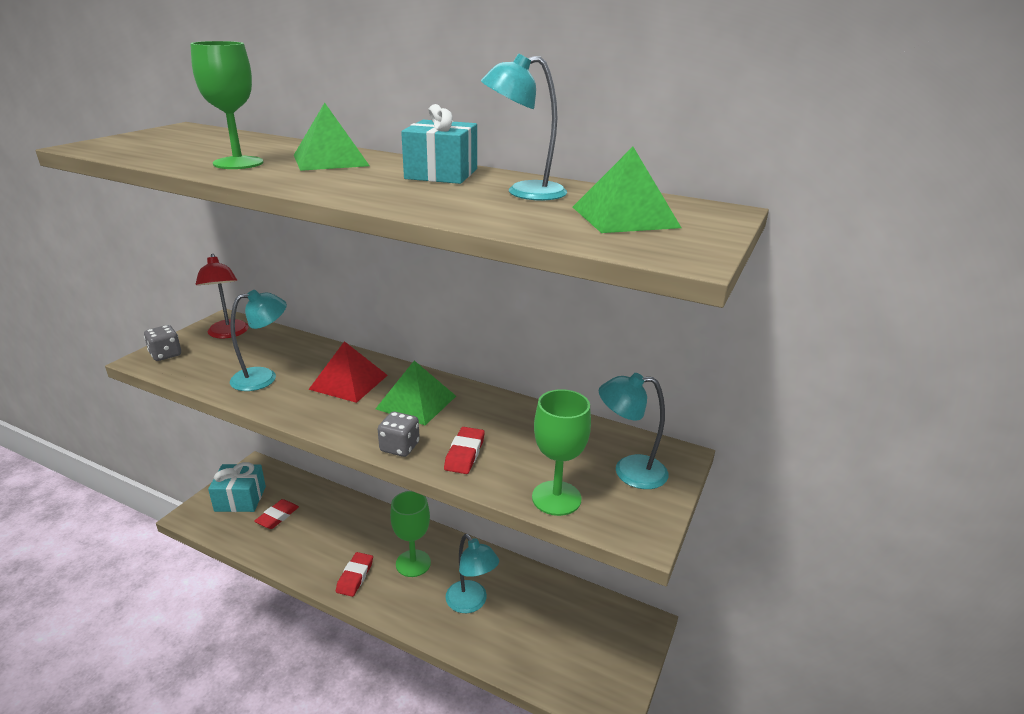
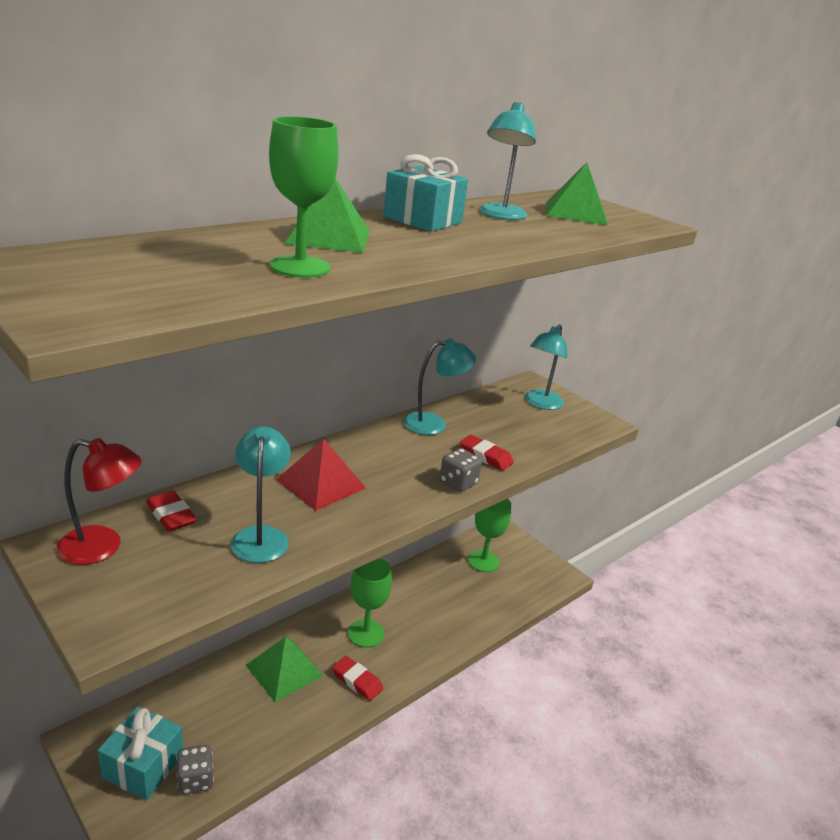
camera: 70 degrees left, 0 degrees up
grey dice [144,325,181,361] -> grey dice moved to [176,745,214,794]
red eraser [254,499,299,529] -> red eraser moved to [146,491,197,532]
green pyramid [376,361,456,425] -> green pyramid moved to [246,637,324,702]
turquoise lamp [446,534,499,613] -> turquoise lamp moved to [403,339,476,435]
green goblet [532,389,591,516] -> green goblet moved to [468,499,511,572]

